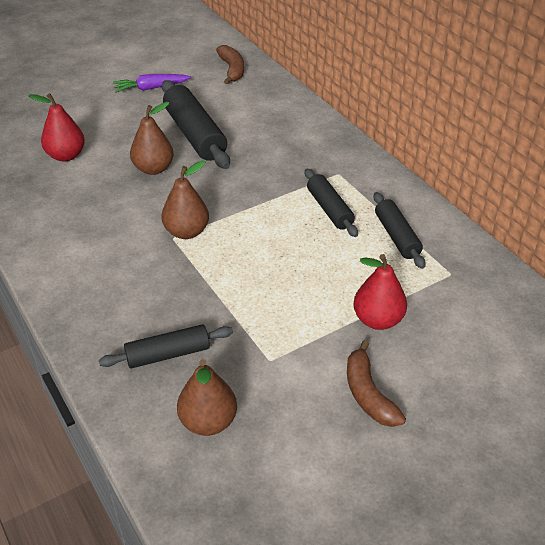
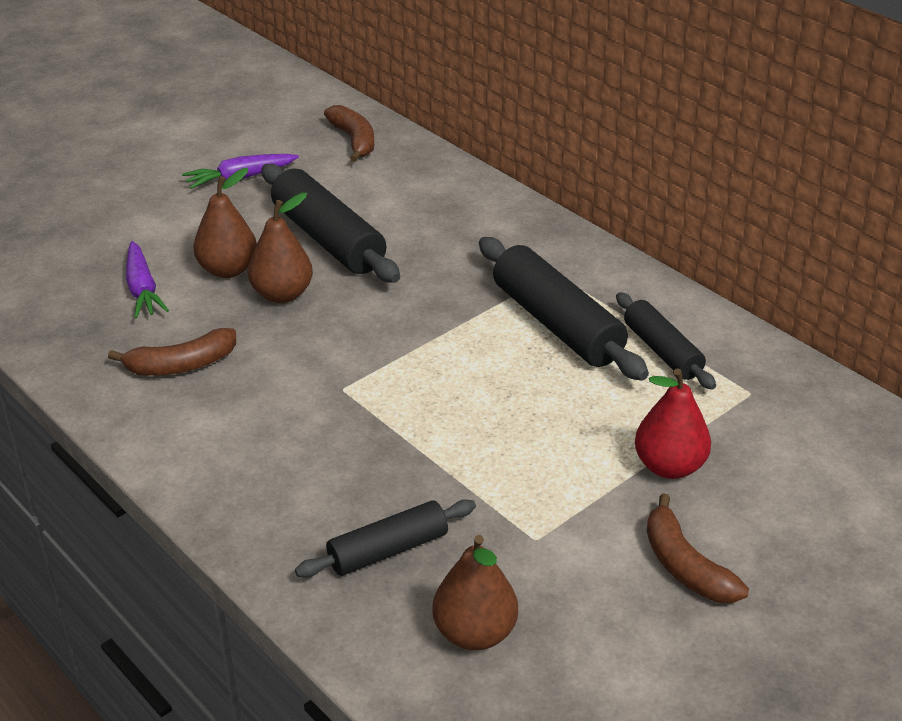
camera: 10 degrees left, 5 degrees down
red pear [28,93,85,162] -> purple carrot [126,241,169,318]
brown pear [161,160,209,239] -> brown pear moved to [193,168,257,278]
black rolling pin [305,168,358,237] -> black rolling pin [479,237,649,381], size x1.64
none -> brown banana [108,328,236,376]

